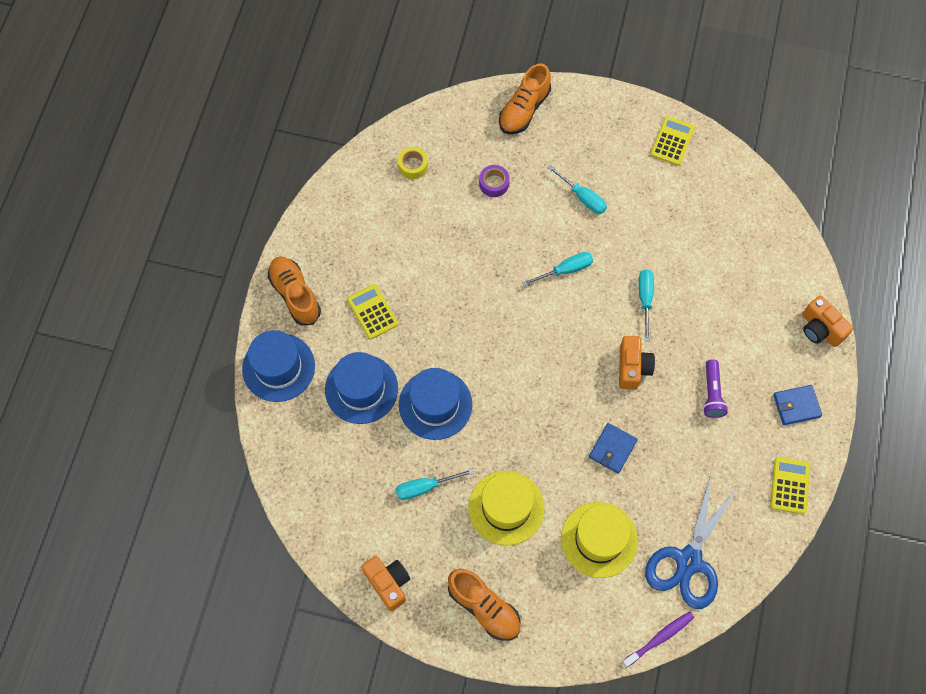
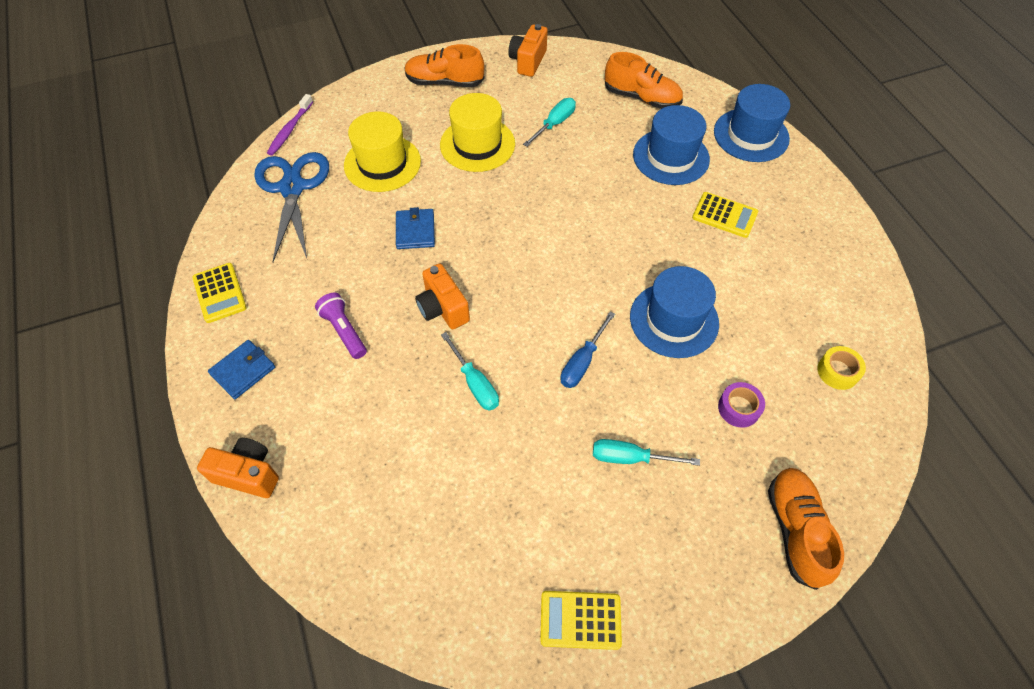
camera: 145 degrees right, 10 degrees down
orange shoe [268,256,321,325] -> orange shoe moved to [605,52,683,109]
orange camera [361,556,410,611] -> orange camera turned 90 degrees clockwise [508,24,548,77]
blue hat [399,368,472,440] -> blue hat moved to [630,266,719,358]
turquoise screwdriver [522,252,593,286] -> blue screwdriver [560,312,615,388]
yellow calculator [650,116,695,166] -> yellow calculator turned 105 degrees clockwise [540,591,622,650]

